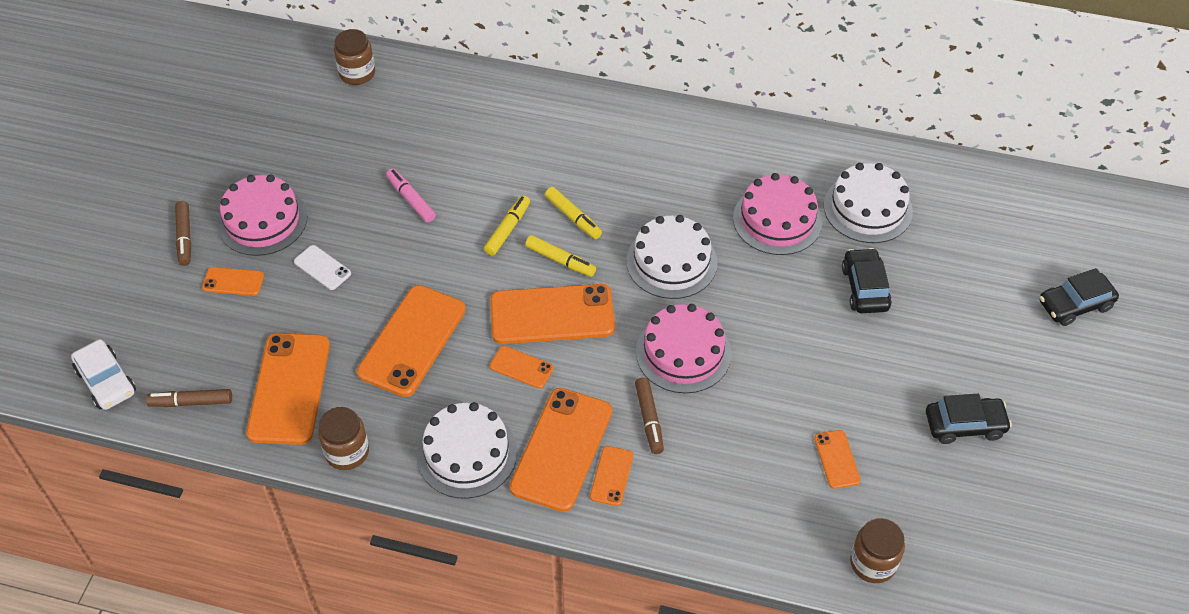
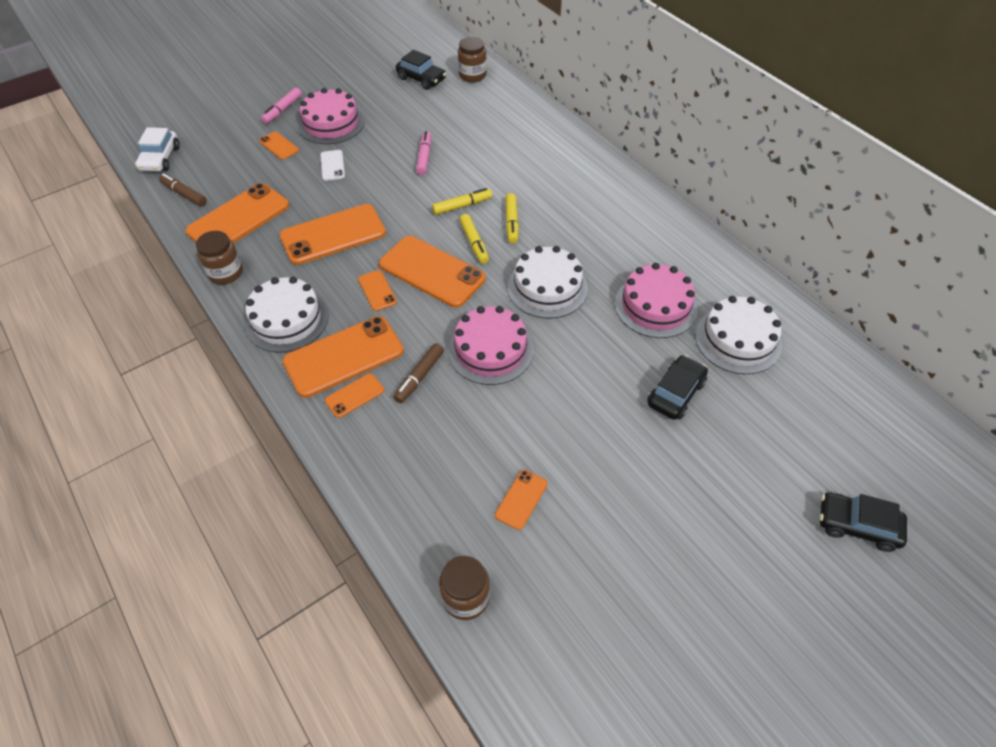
camera: 40 degrees right, 0 degrees up
brown marker [175,201,191,266] -> pink marker [261,87,302,124]
black car [926,394,1012,444] -> black car moved to [396,50,446,90]

